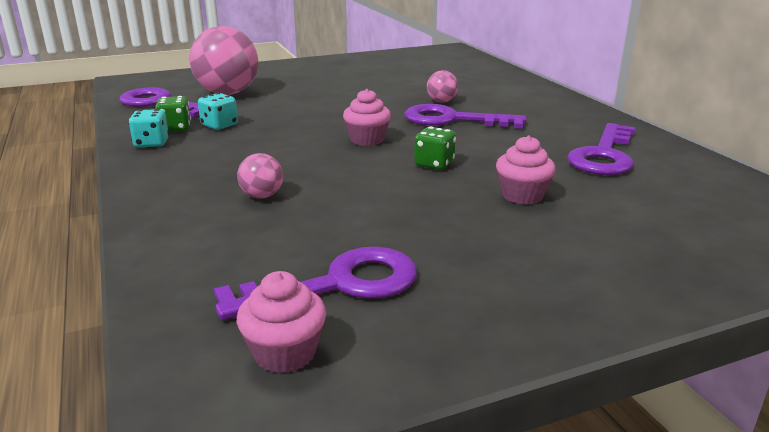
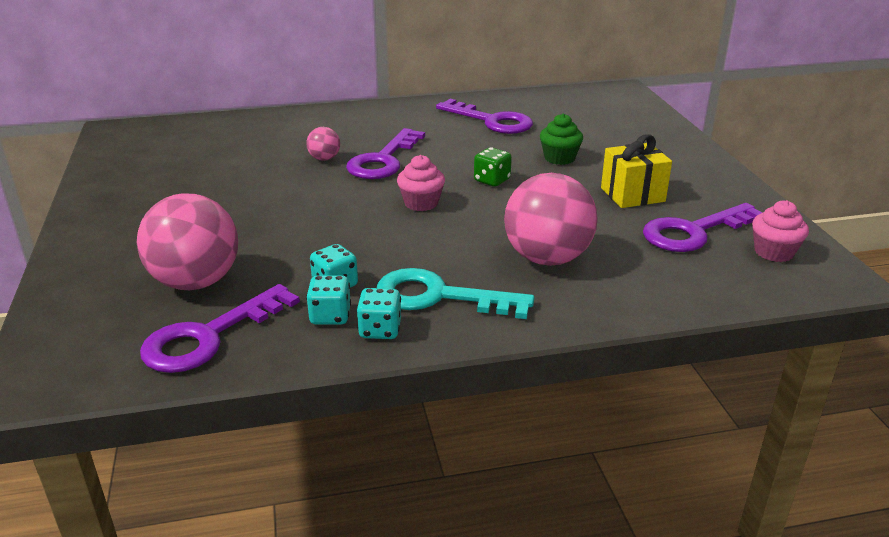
camera: 80 degrees left, 5 degrees up
green dice [155,96,191,132] -> turquoise dice [306,275,351,325]
purple key [214,246,417,320] -> purple key turned 105 degrees counterclockwise [643,203,763,252]
pink ball [237,153,283,199] -> pink ball [504,173,598,266], size x2.17
pink cupcake [496,136,556,205] -> green cupcake [540,114,583,165]
none -> turquoise key [377,268,535,319]
none -> yellow gift [601,134,672,208]

